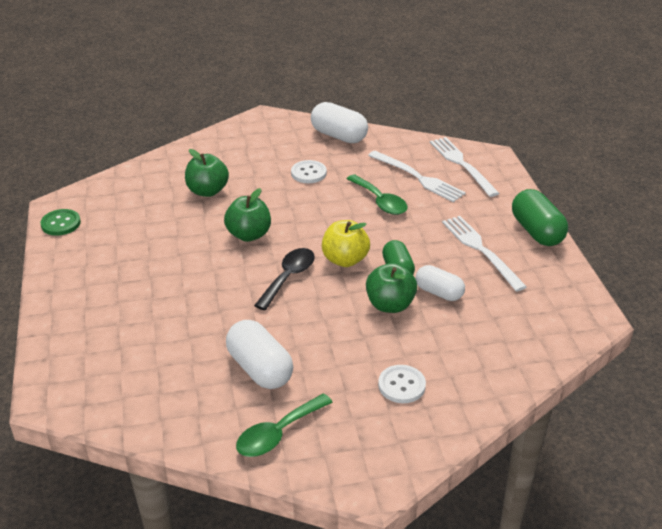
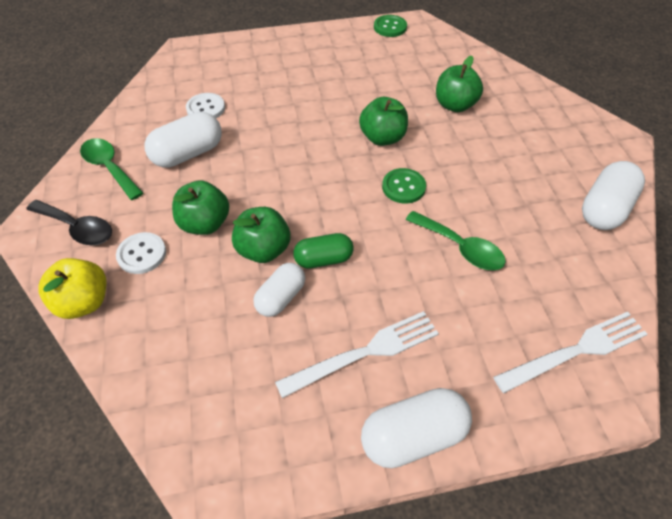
camera: 90 degrees right, 15 degrees up
black spoon [254,248,315,310] -> black spoon moved to [26,200,112,245]
white button [291,160,327,183] -> white button moved to [186,93,225,118]
yellow apple [322,220,370,267] -> yellow apple moved to [39,258,107,319]
green spoon [347,174,408,215] -> green spoon turned 105 degrees counterclockwise [406,211,506,271]
white fork [368,151,466,202] -> none
green capsule [512,189,568,246] -> white capsule [361,388,472,468]
none -> green apple [172,180,229,235]
none -> green button [382,168,426,204]

